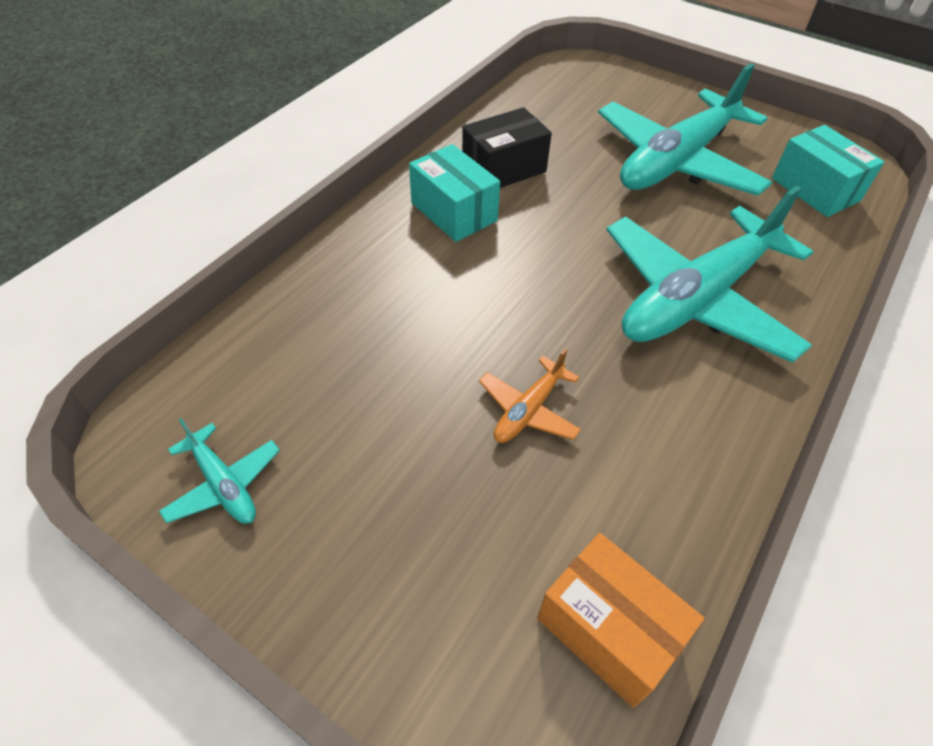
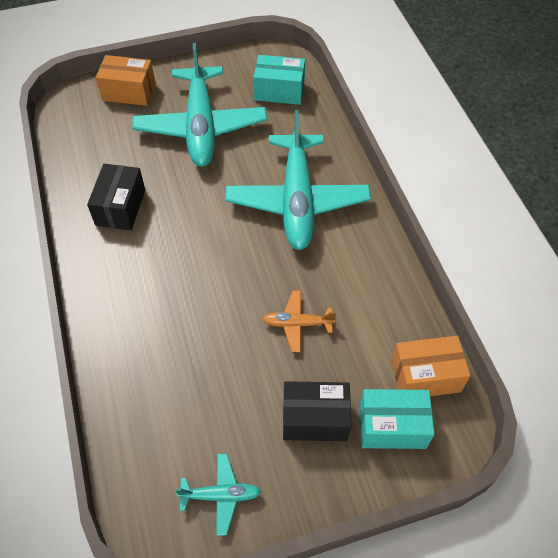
camera: 50 degrees left, 5 degrees up
turquoise box [409,144,500,242] -> turquoise box moved to [359,389,435,449]
orange plane [479,348,581,443] -> orange plane turned 105 degrees clockwise [262,291,336,352]
none -> orange box [95,55,156,106]
none -> black box [283,381,351,441]

